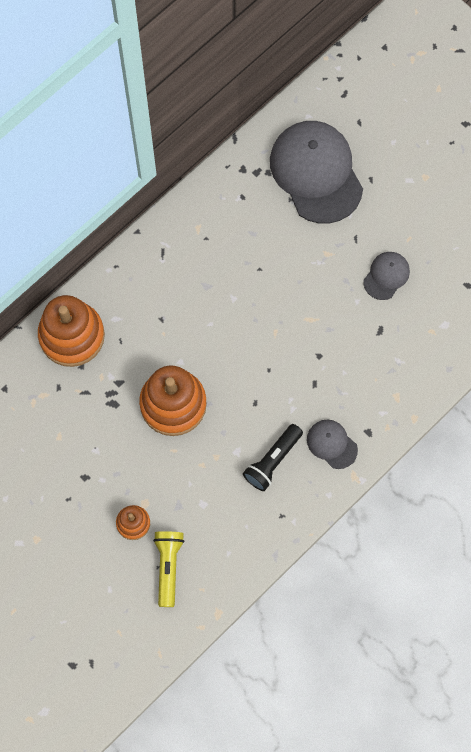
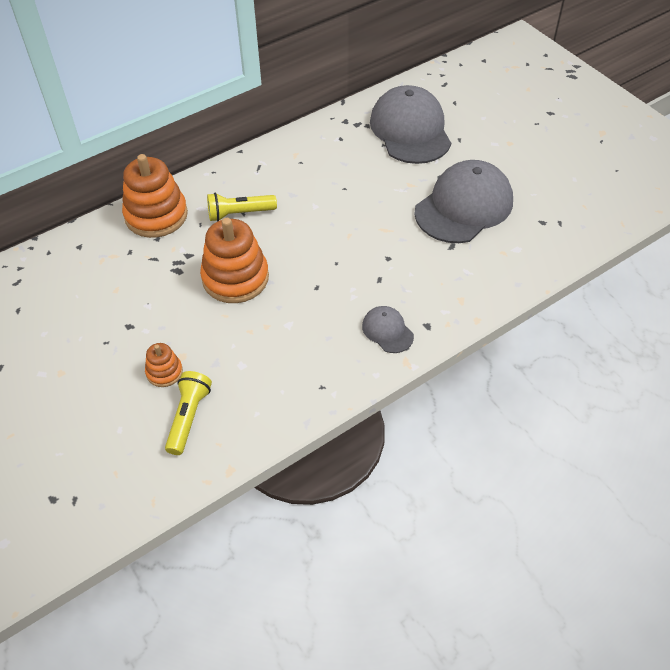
camera: 10 degrees right, 20 degrees down
black flashlight [243,424,303,491] -> none
grey cap [363,252,410,300] -> grey cap [414,160,513,243], size x2.14
none -> yellow flashlight [207,193,277,222]

